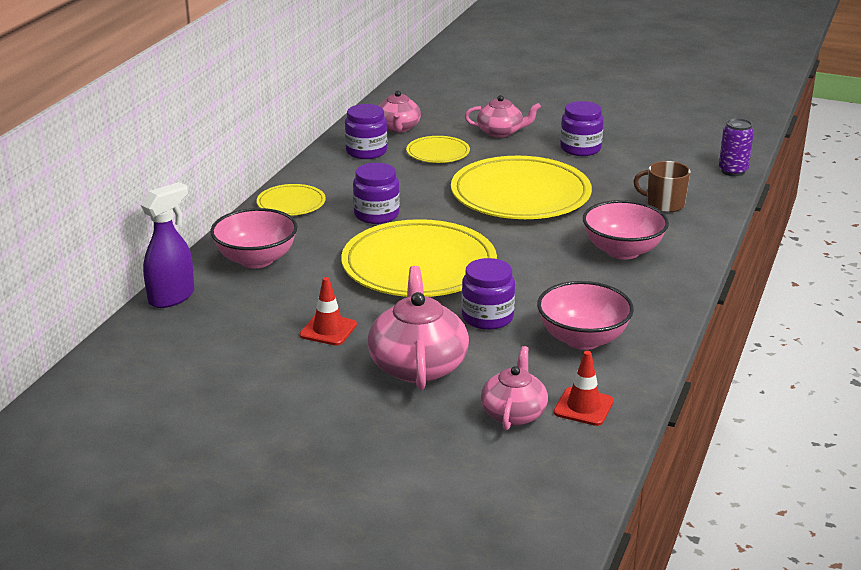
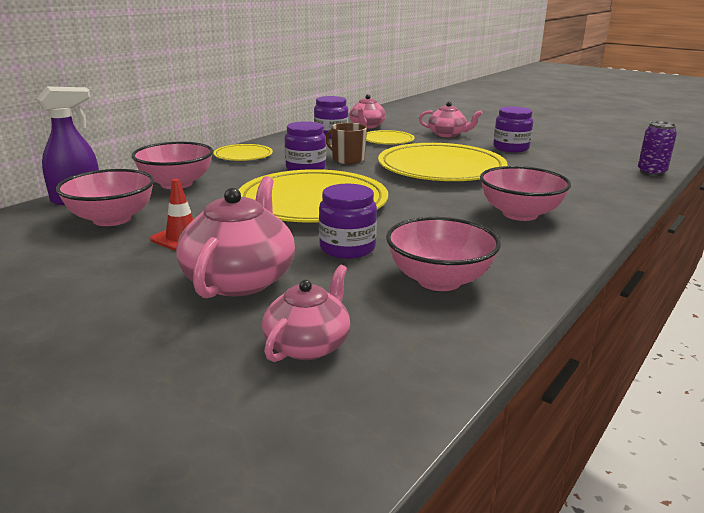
camera: 15 degrees right, 5 degrees down
red traffic cone [554,351,614,426] -> none
brown mug [634,161,691,212] -> brown mug moved to [326,123,367,164]
none -> pink bowl [56,169,154,226]

